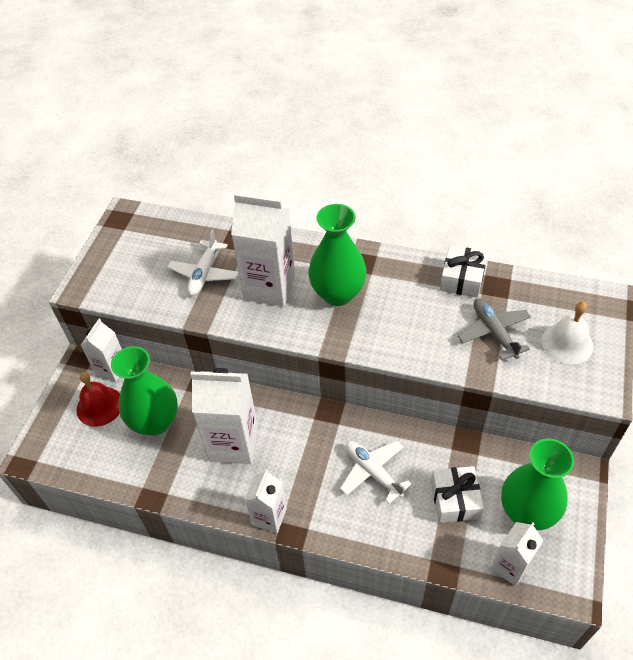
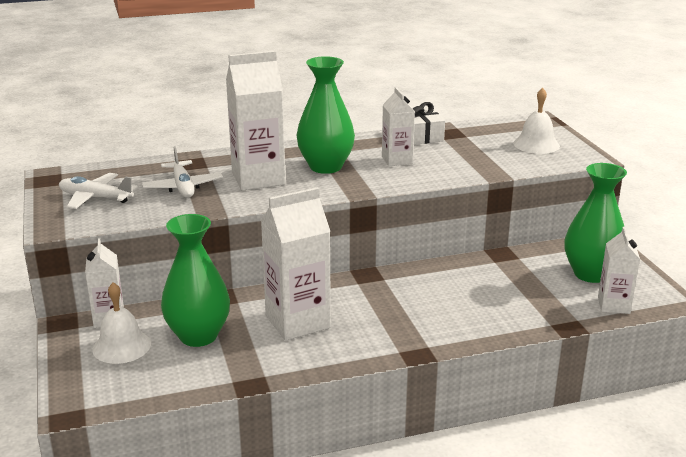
camera: 35 degrees left, 25 degrees down
red bell [77,372,120,427] -> white bell [92,282,151,364]
white carton [245,469,287,533] -> white carton moved to [382,87,415,166]
white plane [340,441,412,504] -> white plane moved to [59,173,138,209]
white gift [431,466,484,523] -> none
grey plane [458,298,531,360] -> none

